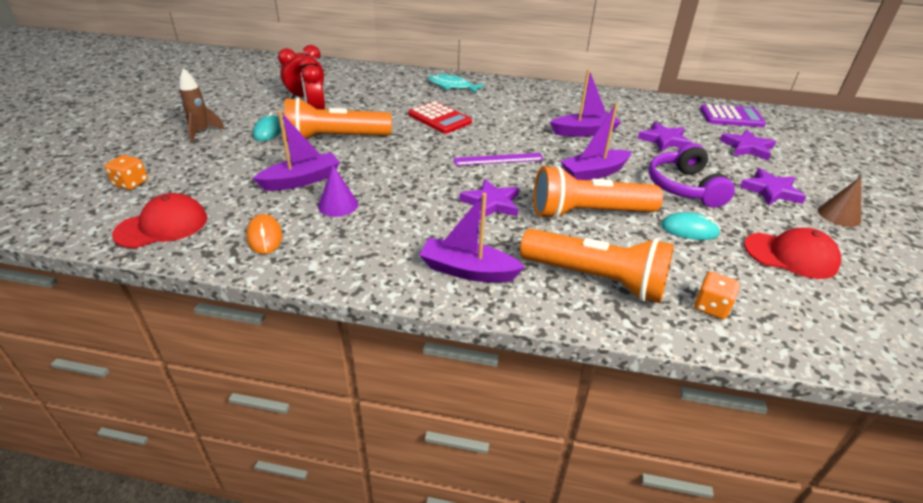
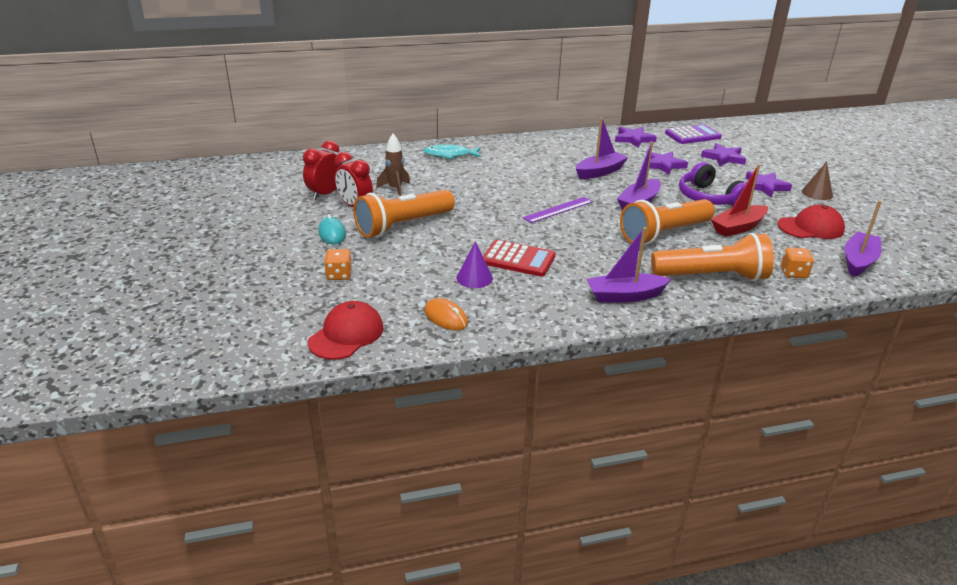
camera: 25 degrees left, 5 degrees down
orange dice [105,155,148,190] -> orange dice moved to [324,249,352,280]
brown rocket [179,68,225,143] -> brown rocket moved to [376,134,410,196]
purple boat [253,110,340,191] -> purple boat moved to [845,200,882,277]
red calculator [408,101,472,134] -> red calculator moved to [483,240,555,277]
purple star [459,179,519,220] -> purple star moved to [615,127,657,148]
turquoise mouse [661,212,720,240] -> red boat [711,164,768,237]

